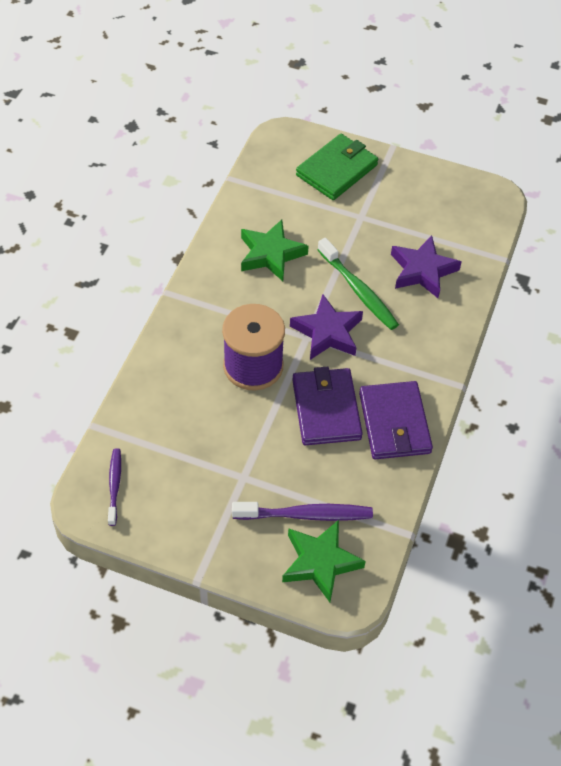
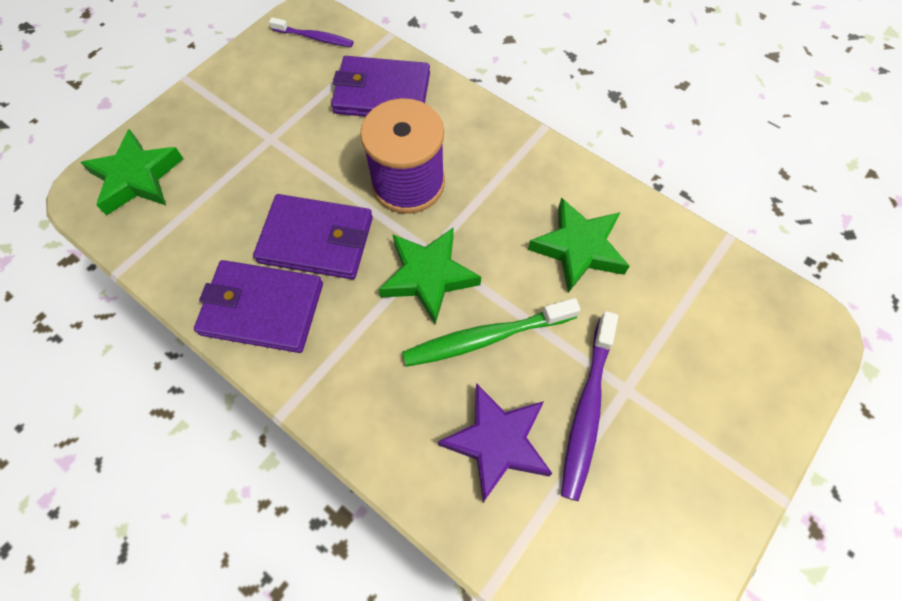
camera: 110 degrees right, 10 degrees up
purple toothbrush [232,502,373,521] -> purple toothbrush moved to [561,311,618,501]
purple star [290,294,363,360] -> green star [378,227,481,324]
green wallet [296,134,378,200] -> none
none -> purple wallet [331,56,430,117]

